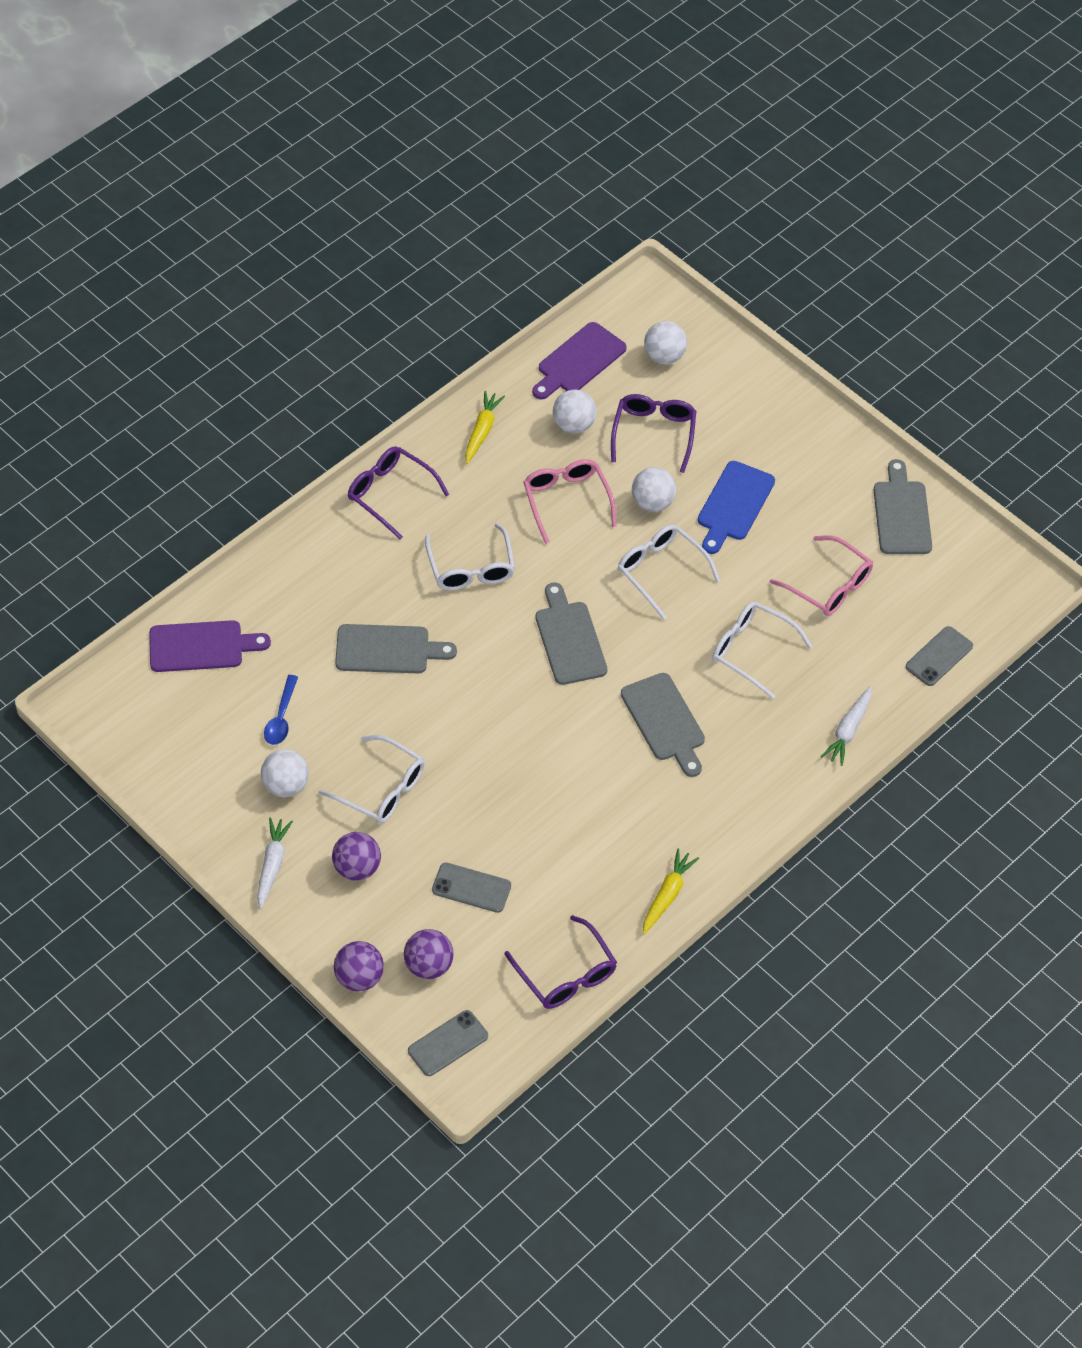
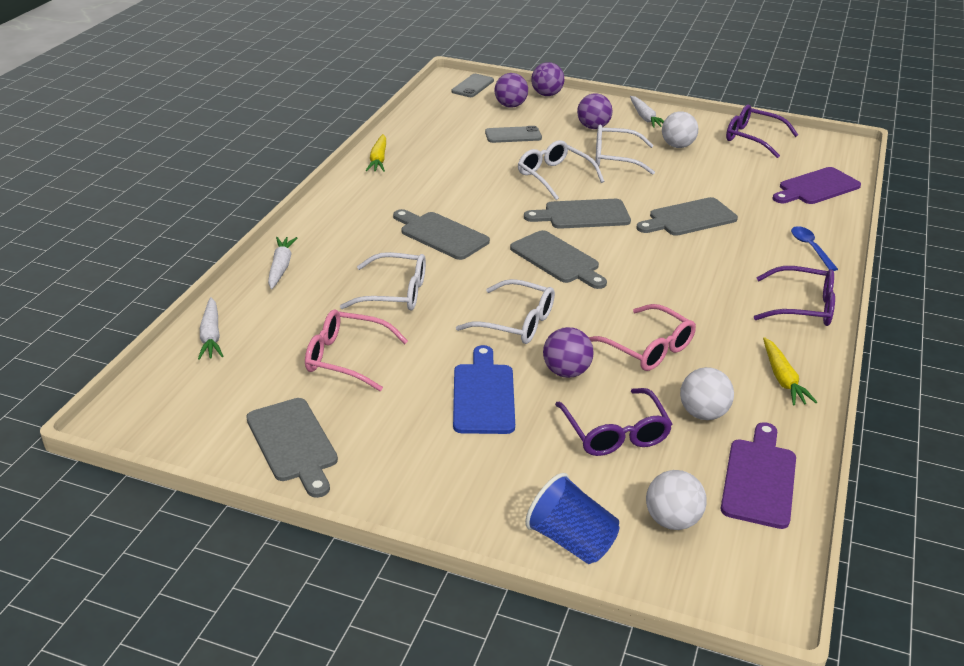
camera: 155 degrees right, 20 degrees down
blue spoon [264,675,298,745] -> blue spoon moved to [791,226,838,271]
white glasses [425,523,515,591] -> white glasses moved to [518,140,604,200]
purple glasses [504,915,617,1009] -> purple glasses moved to [726,105,798,158]
white ball [632,467,676,512] -> purple ball [543,327,594,378]
grey phone [906,626,973,686] -> white carrot [198,297,223,360]
none -> grey cutting board [524,199,631,229]
none -> blue cup [525,473,620,564]

